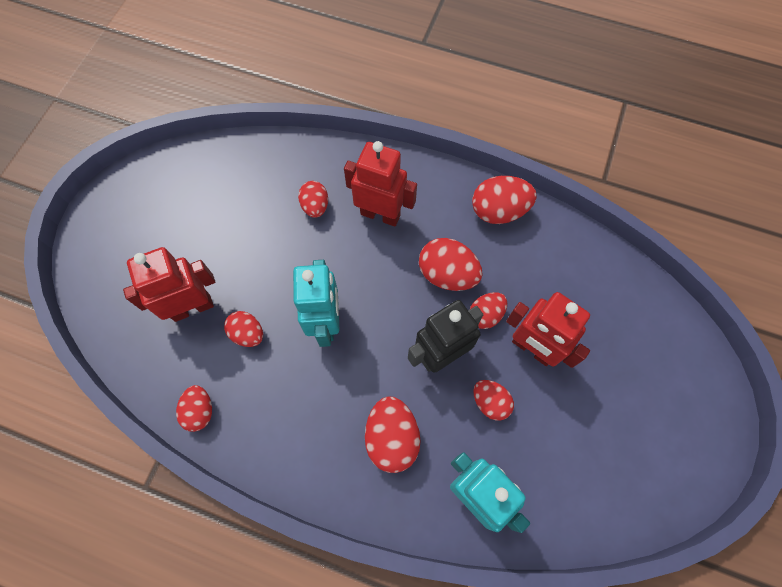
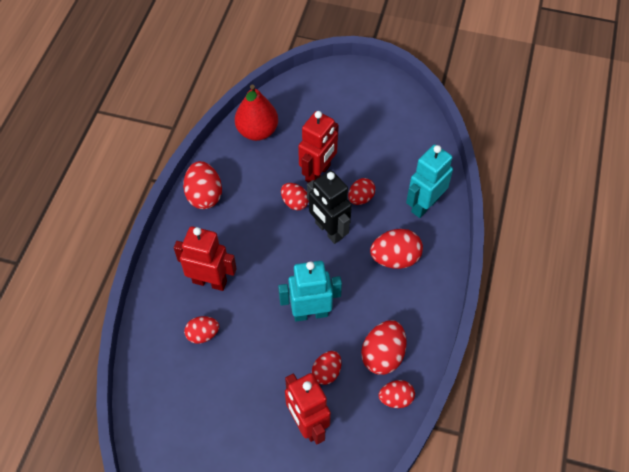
camera: 95 degrees left, 10 degrees down
red robot [344,141,417,227] -> red robot turned 90 degrees clockwise [174,226,237,291]
red egg [419,238,483,291] -> red egg moved to [361,320,407,375]
none -> red pear [235,84,278,141]

